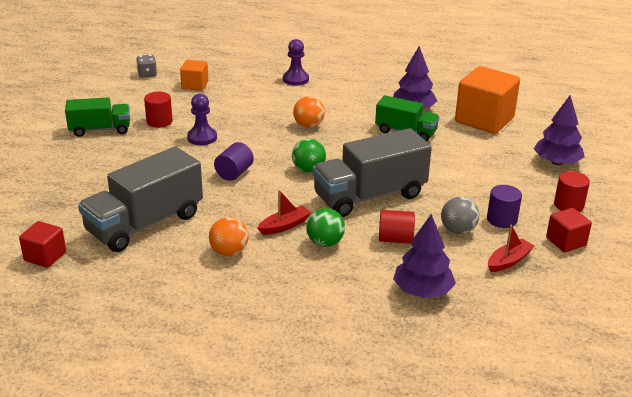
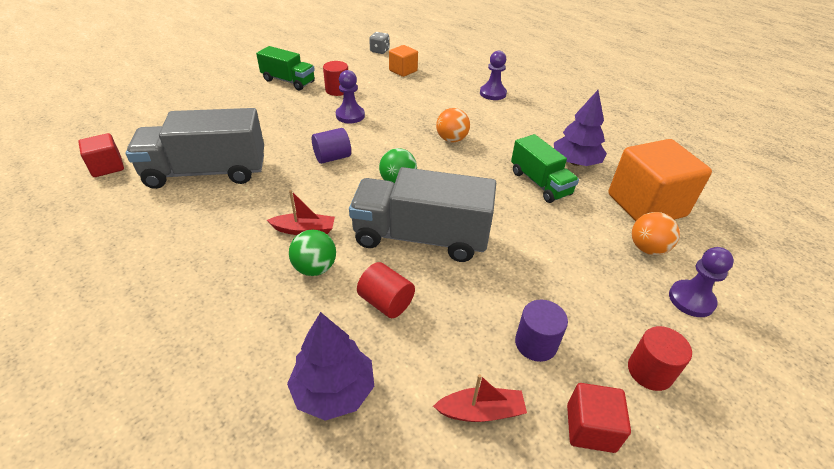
camera: 35 degrees right, 10 degrees up
orange ball [209,217,249,256] -> orange ball moved to [632,212,680,255]
grey ball [441,197,479,234] -> none
purple tree [534,95,585,165] -> purple pawn [669,247,734,317]

